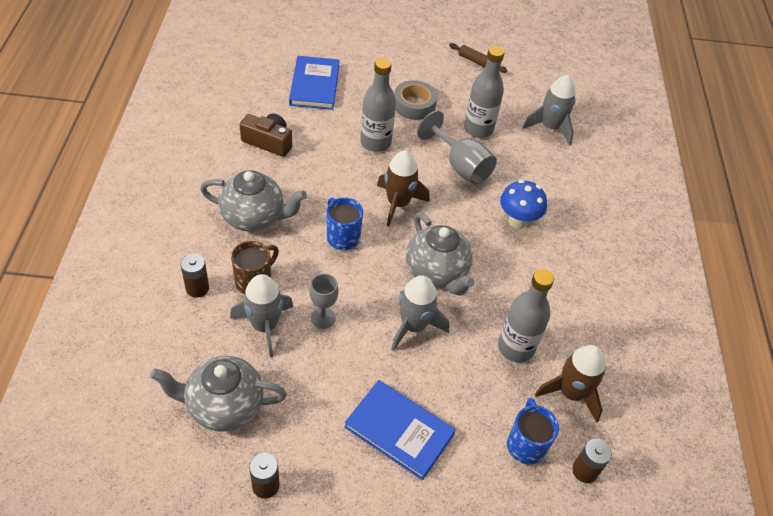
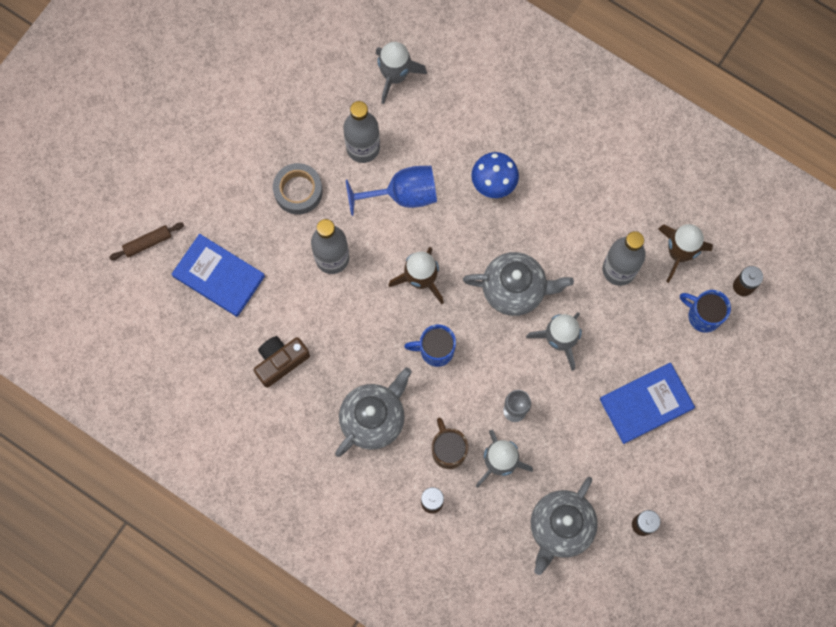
camera: 55 degrees left, 25 degrees up
grey goblet [417,111,497,185] -> blue goblet [346,166,437,216]
brown rolling pin [449,43,507,73] -> brown rolling pin moved to [109,222,184,260]

